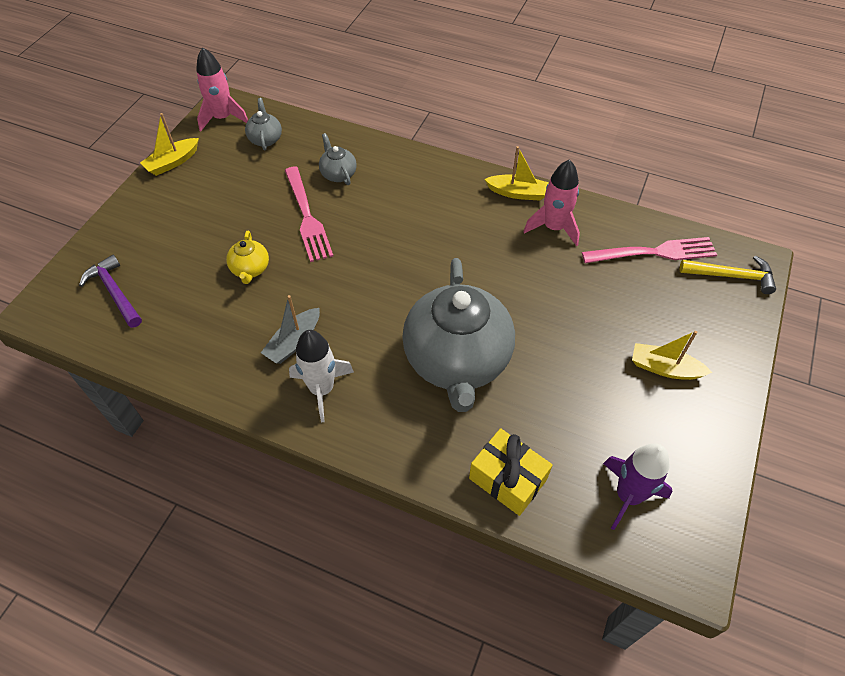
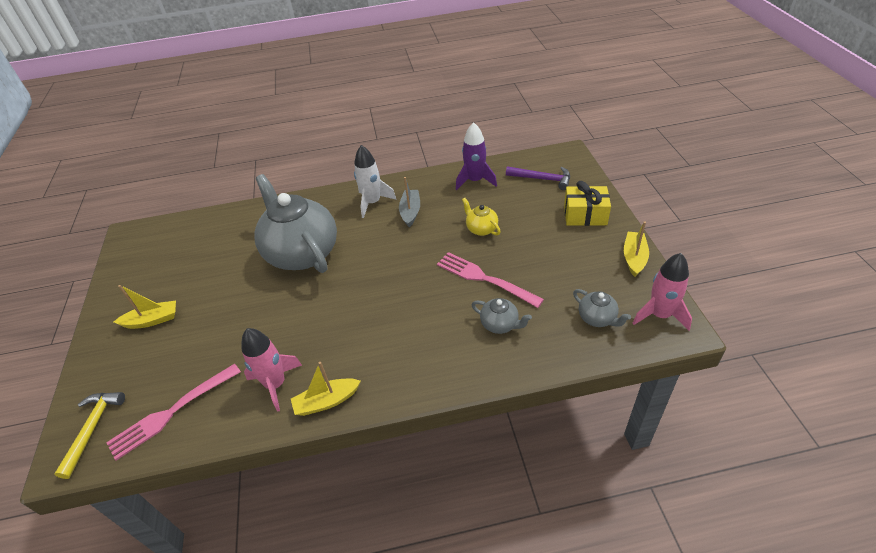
camera: 150 degrees right, 10 degrees down
yellow gift [469,428,553,516] -> yellow gift moved to [564,181,611,226]
purple rocket [603,443,672,530] -> purple rocket moved to [456,122,497,190]
yellow hammer [680,255,776,294] -> yellow hammer turned 120 degrees clockwise [54,392,125,479]

